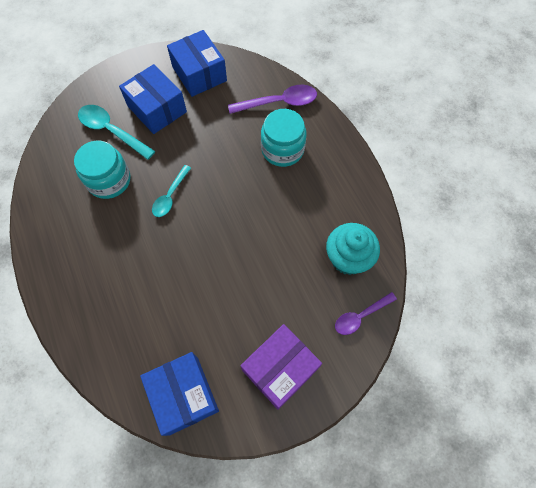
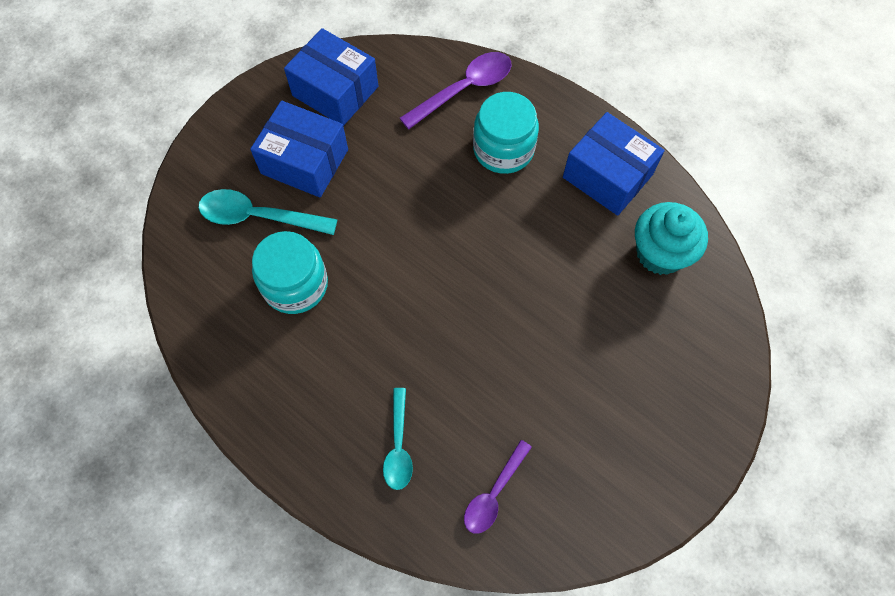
camera: 25 degrees left, 0 degrees up
blue box [140,352,219,436] -> blue box moved to [563,112,665,216]
turquoise spoon [152,165,191,217] -> turquoise spoon moved to [383,388,413,490]
purple box [240,324,322,410] -> none
purple spoon [335,292,397,335] -> purple spoon moved to [464,440,532,533]

